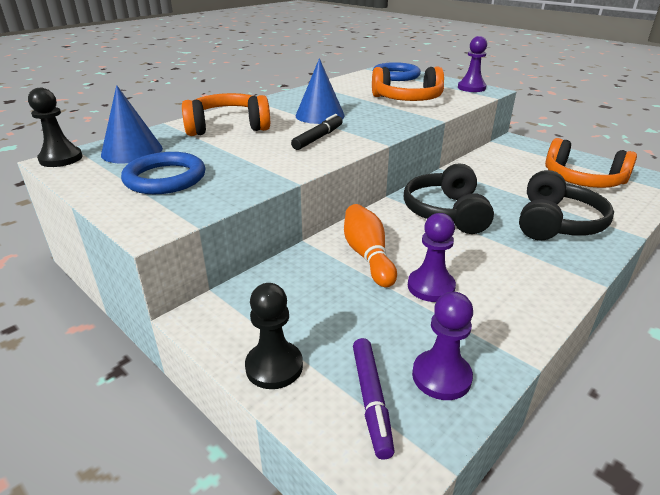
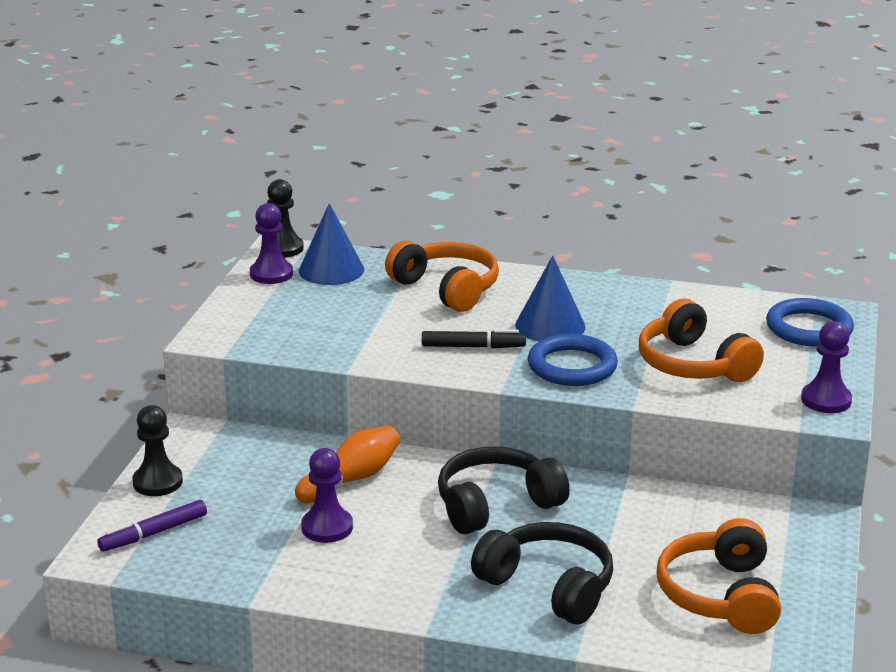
camera: 60 degrees right, 5 degrees down
blue ring [121,152,205,194] -> blue ring moved to [528,334,618,386]
purple pawn [412,292,473,400] -> purple pawn moved to [250,203,293,284]
black headphones [519,170,614,240] -> black headphones turned 135 degrees counterclockwise [471,522,613,624]

